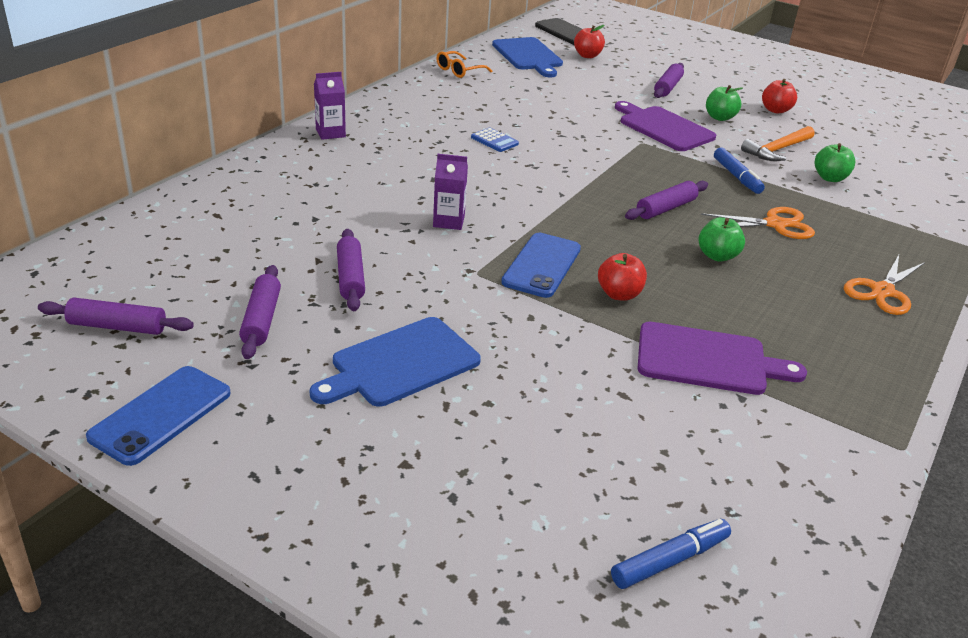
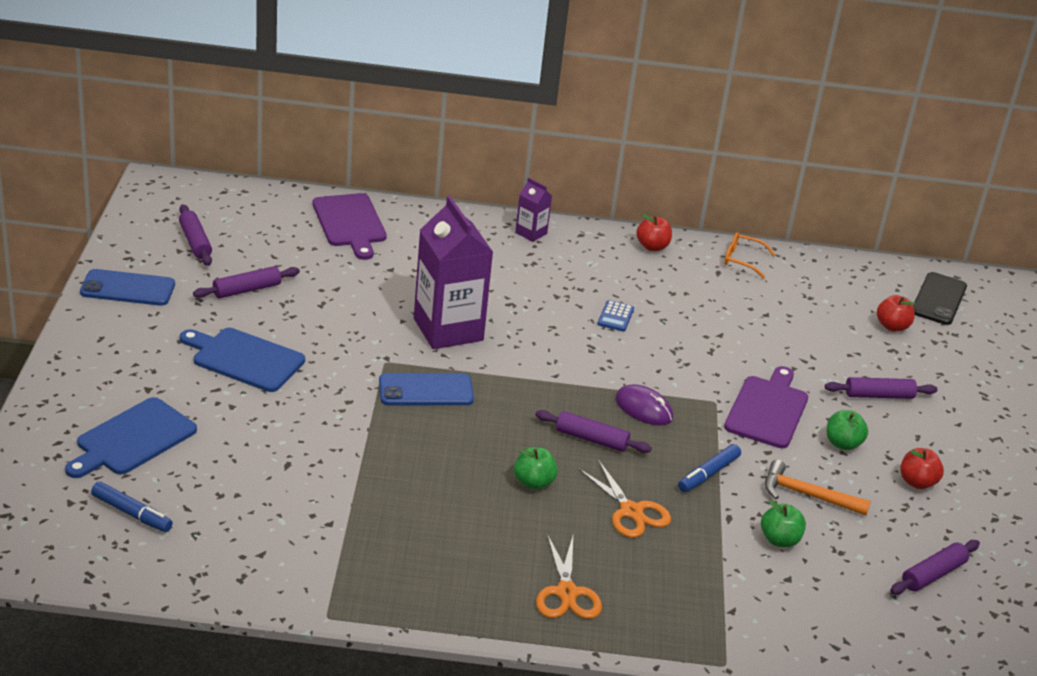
camera: 60 degrees right, 0 degrees up
purple rolling pin [337,229,365,311] -> purple rolling pin moved to [890,540,980,595]
purple carton [433,154,468,230] -> purple carton [414,196,493,349], size x2.16
blue cutting board [492,37,563,77] -> blue cutting board moved to [65,397,197,478]
red apple [598,253,647,301] -> red apple moved to [636,214,672,251]
purple cutting board [637,322,807,395] -> purple cutting board moved to [312,193,387,260]
orange scissors [844,255,925,315] -> orange scissors turned 105 degrees counterclockwise [536,534,602,619]
none -> purple mouse [615,384,673,425]

